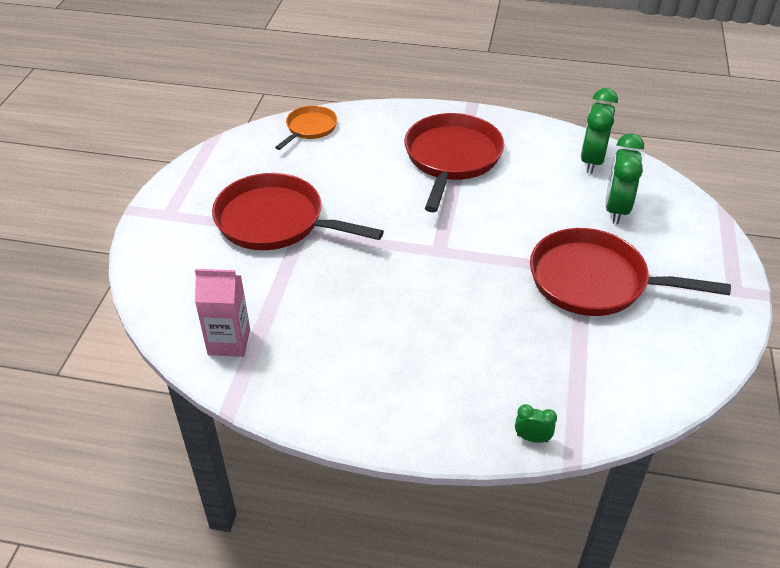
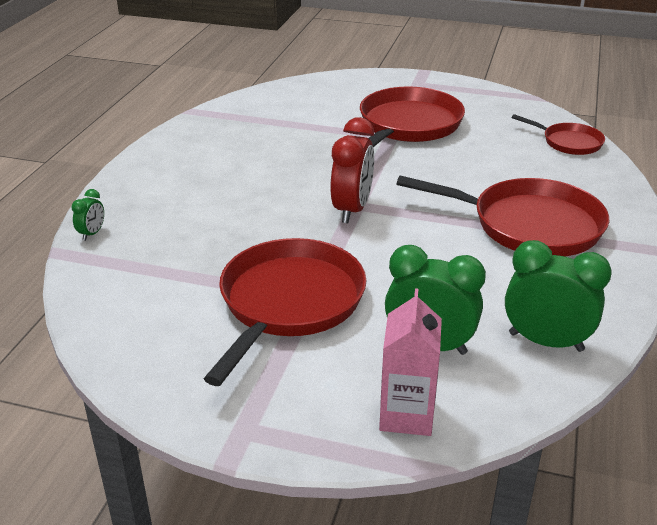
camera: 95 degrees right, 10 degrees down
pink carton [195,269,250,357] -> pink carton moved to [379,288,442,436]
orange pan [275,105,337,150] -> red pan [511,114,605,155]
none -> red clock [330,117,374,223]

